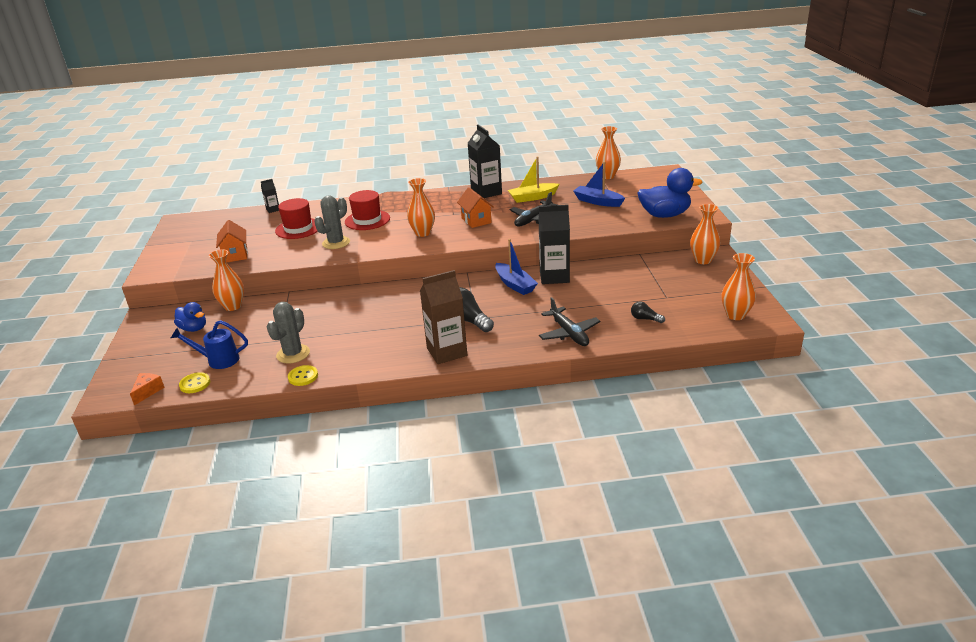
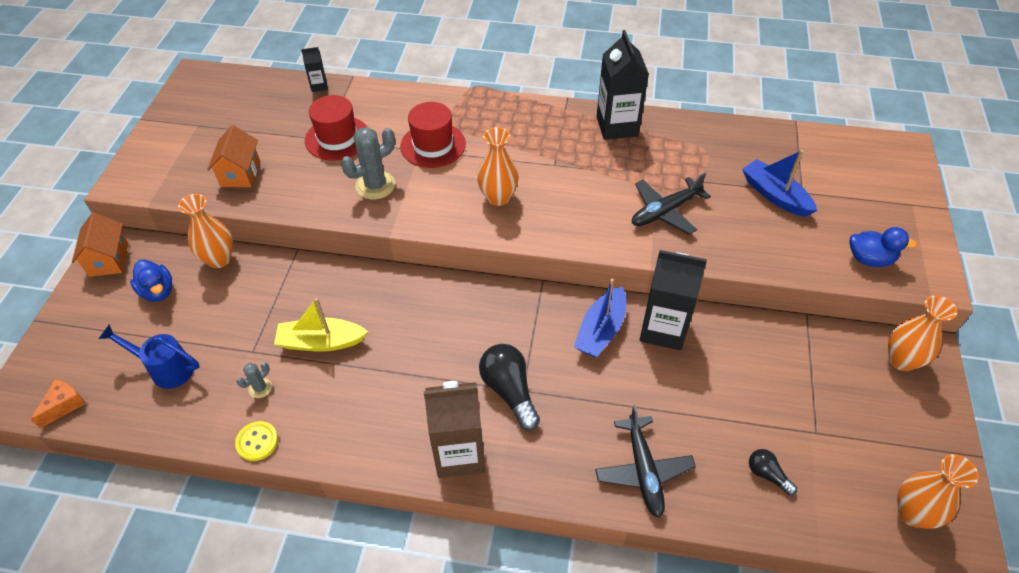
camera: 15 degrees right, 20 degrees up
yellow button [179,372,210,393] -> none
grey cactus [267,302,310,364] -> grey cactus [237,362,272,398], size x0.51
orange house [457,187,494,228] -> orange house moved to [72,213,128,277]
blue boat [495,239,538,295] -> blue boat turned 45 degrees clockwise [574,279,626,357]
yellow boat [508,156,560,203] -> yellow boat moved to [274,298,368,352]
orange vase [596,126,621,179] -> none
blue duck [638,168,703,218] -> blue duck [849,227,917,267], size x0.60

